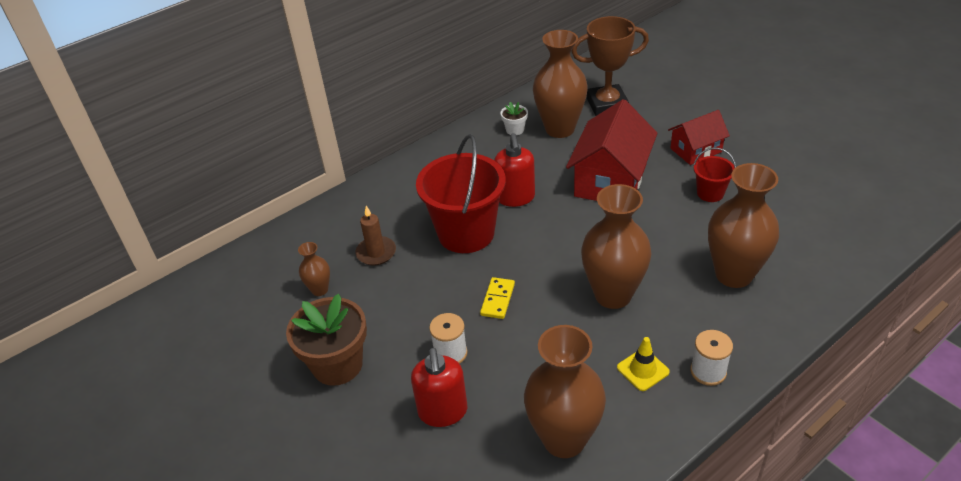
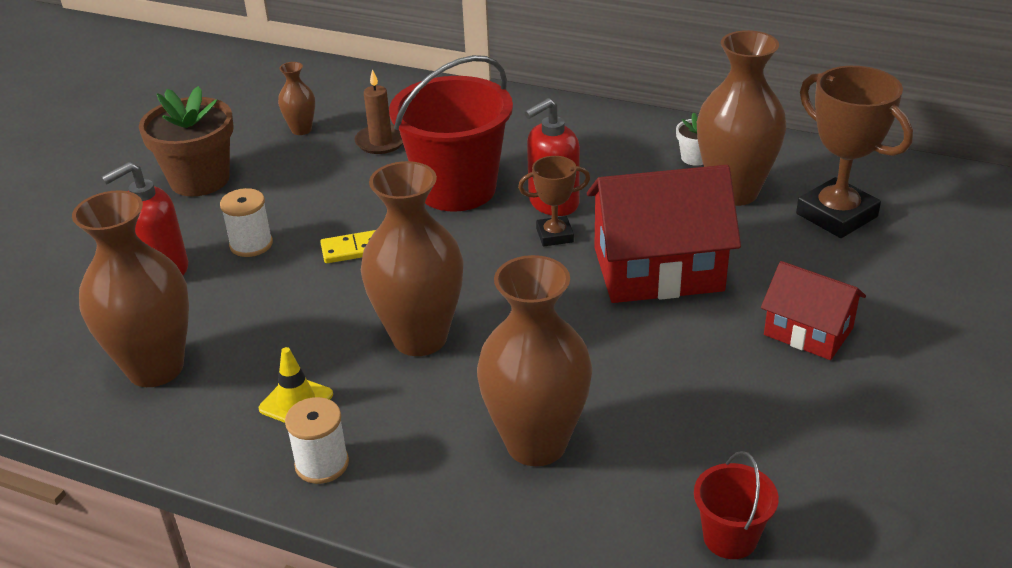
camera: 60 degrees right, 5 degrees down
red bucket [693,147,736,202] -> red bucket moved to [694,451,779,559]
none -> brown trophy [518,156,590,247]

